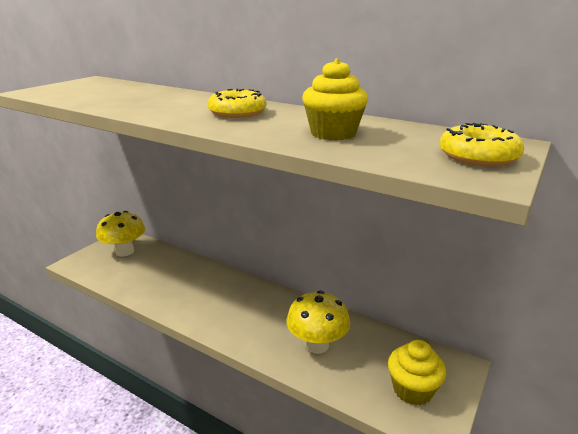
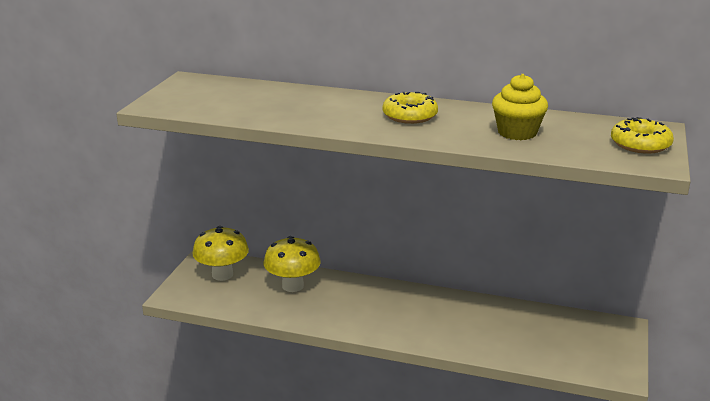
camera: 15 degrees left, 0 degrees up
yellow mushroom [286,291,350,354] -> yellow mushroom moved to [264,236,321,292]
yellow cupcake [388,340,446,405] -> none

